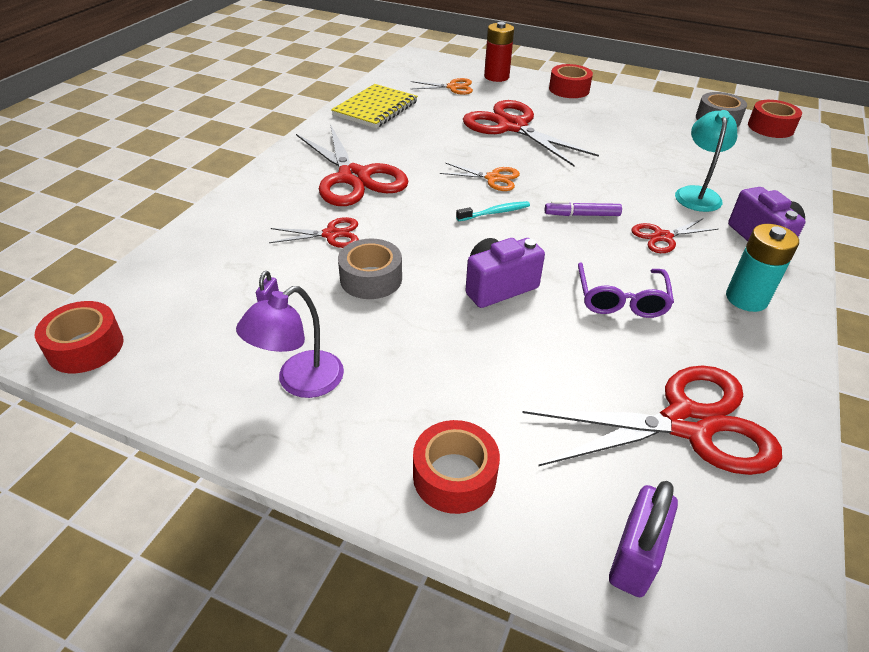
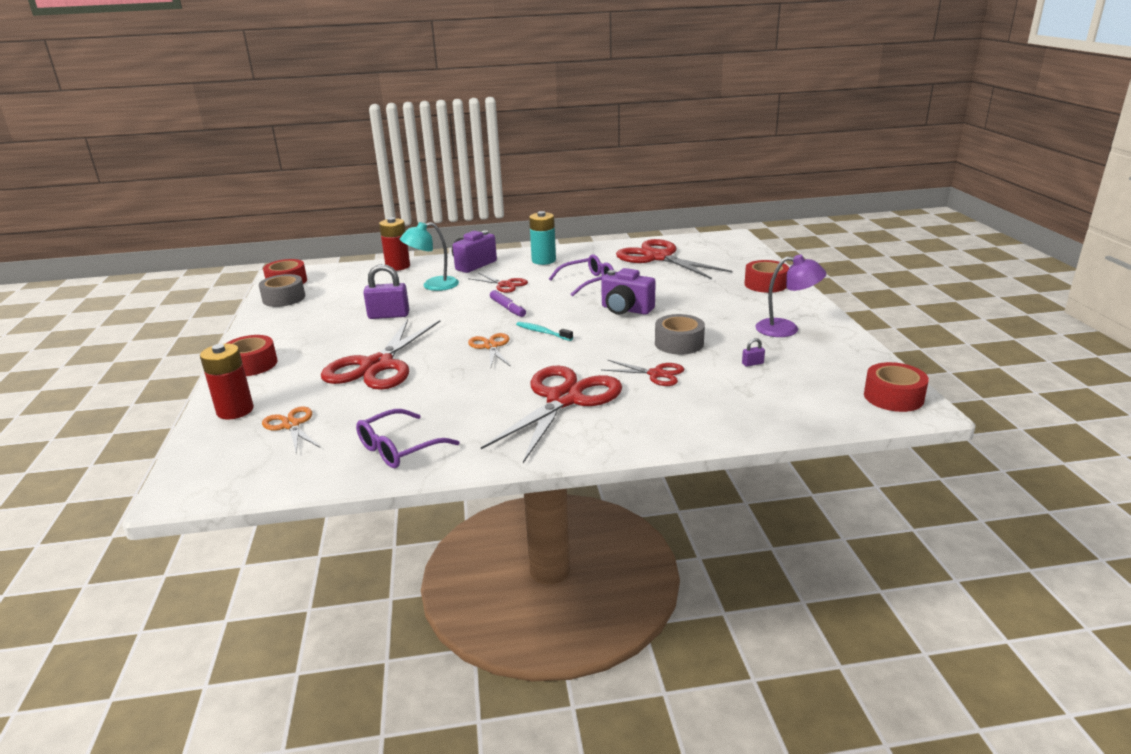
camera: 120 degrees left, 15 degrees down
red scissors [269,217,359,248] -> red scissors turned 150 degrees clockwise [601,360,684,386]
yellow notebook [331,84,418,128] -> purple glasses [356,409,460,468]
purple padlock [609,481,678,597] -> purple padlock moved to [363,264,409,319]
none -> red battery [379,217,410,271]

